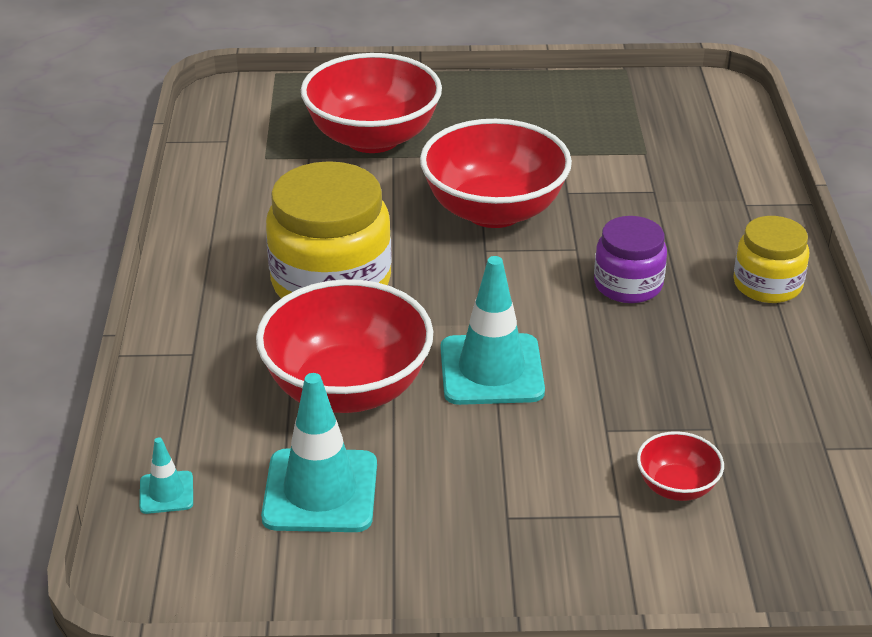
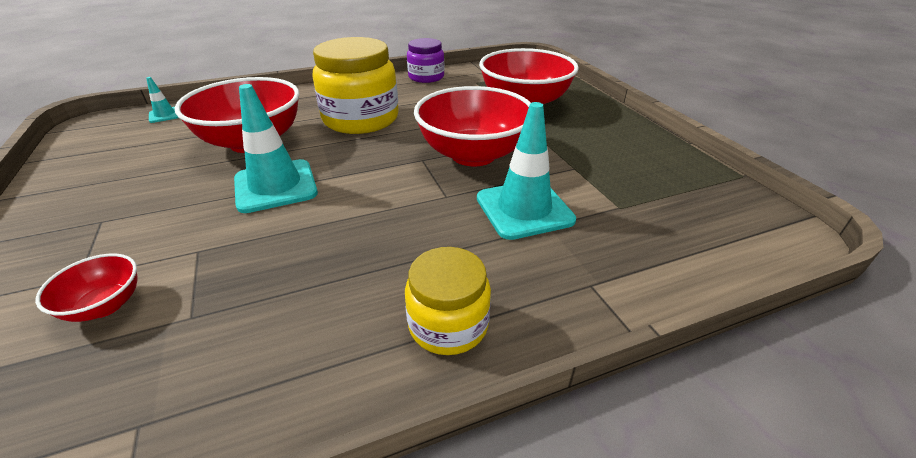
camera: 70 degrees right, 0 degrees up
turquoise traffic cone [261,373,377,532] -> turquoise traffic cone moved to [477,102,576,240]
purple jar [594,216,667,303] -> purple jar moved to [407,38,444,83]

